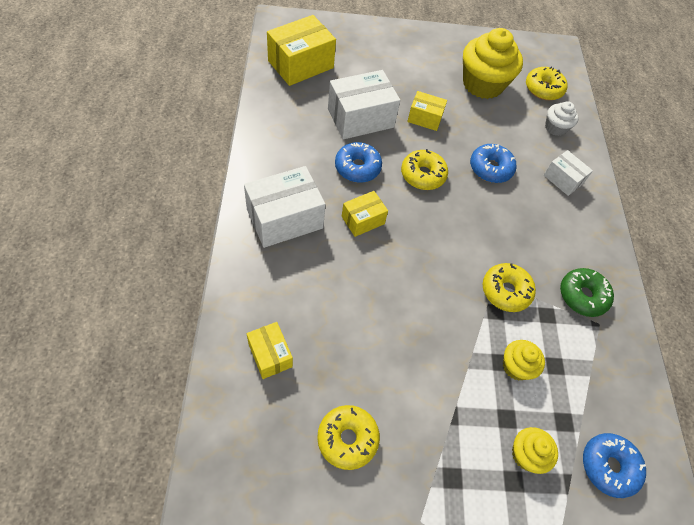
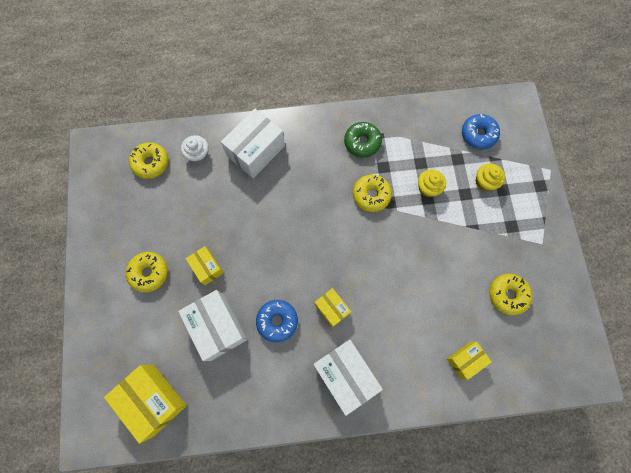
camera: 90 degrees left, 15 degrees up
yellow donut [401,149,448,190] -> yellow donut moved to [126,252,168,292]
yellow box [407,91,447,131] -> yellow box turned 45 degrees counterclockwise [186,246,224,285]
yellow cupcake [463,28,523,99] -> none
blue donut [470,144,517,183] -> none
white box [544,150,593,196] -> white box [221,109,285,178], size x1.78

